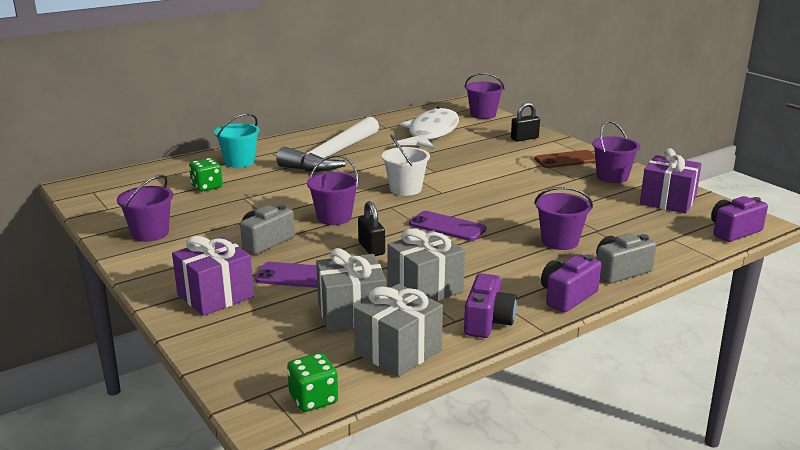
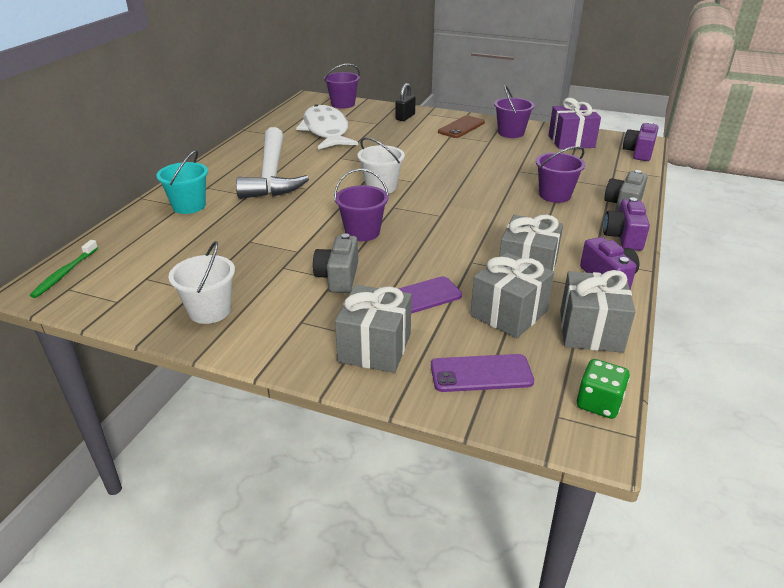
camera: 35 degrees left, 10 degrees up
purple bucket [117,175,173,242] -> white bucket [168,241,235,324]
purple gift [172,236,254,316] -> grey gift [335,285,412,373]
green dice [189,158,223,192] -> none
black padlock [358,201,385,256] -> none
purple phone [409,211,486,241] -> purple phone moved to [431,354,534,392]
none -> green toothbrush [30,240,98,298]

